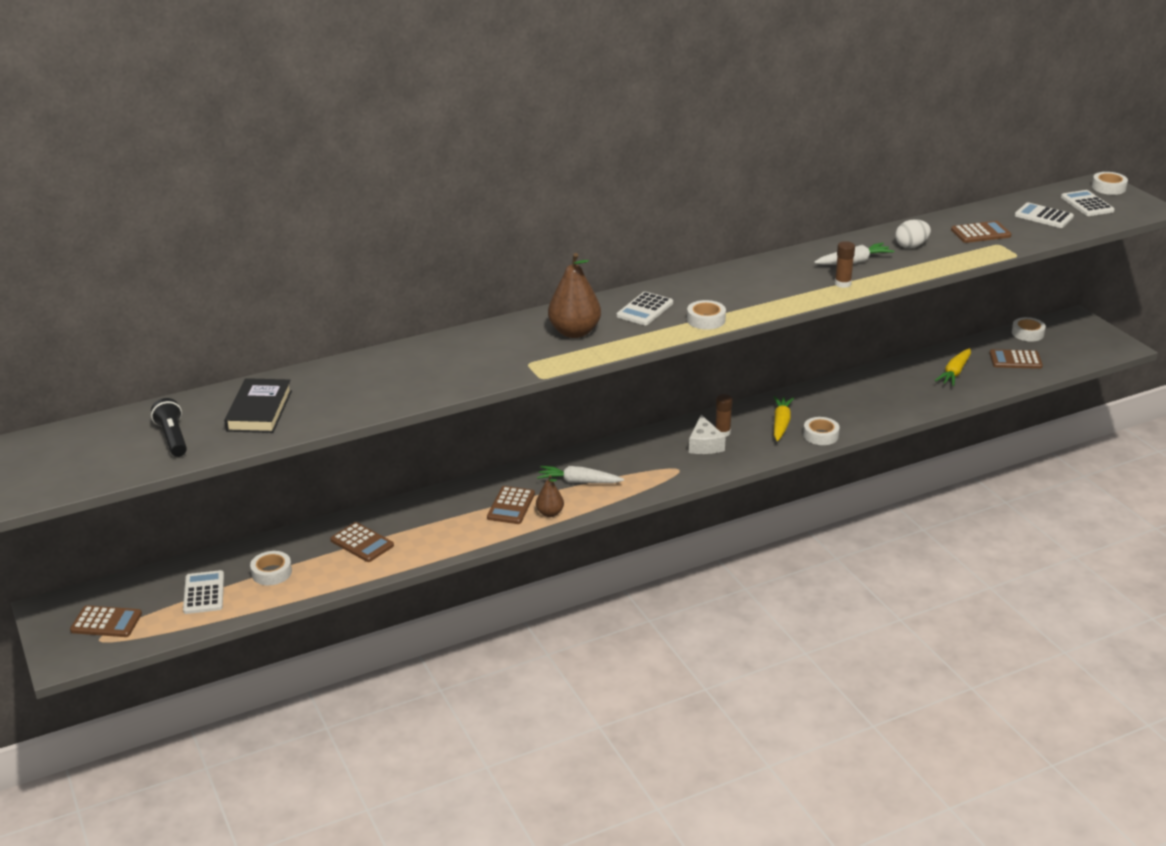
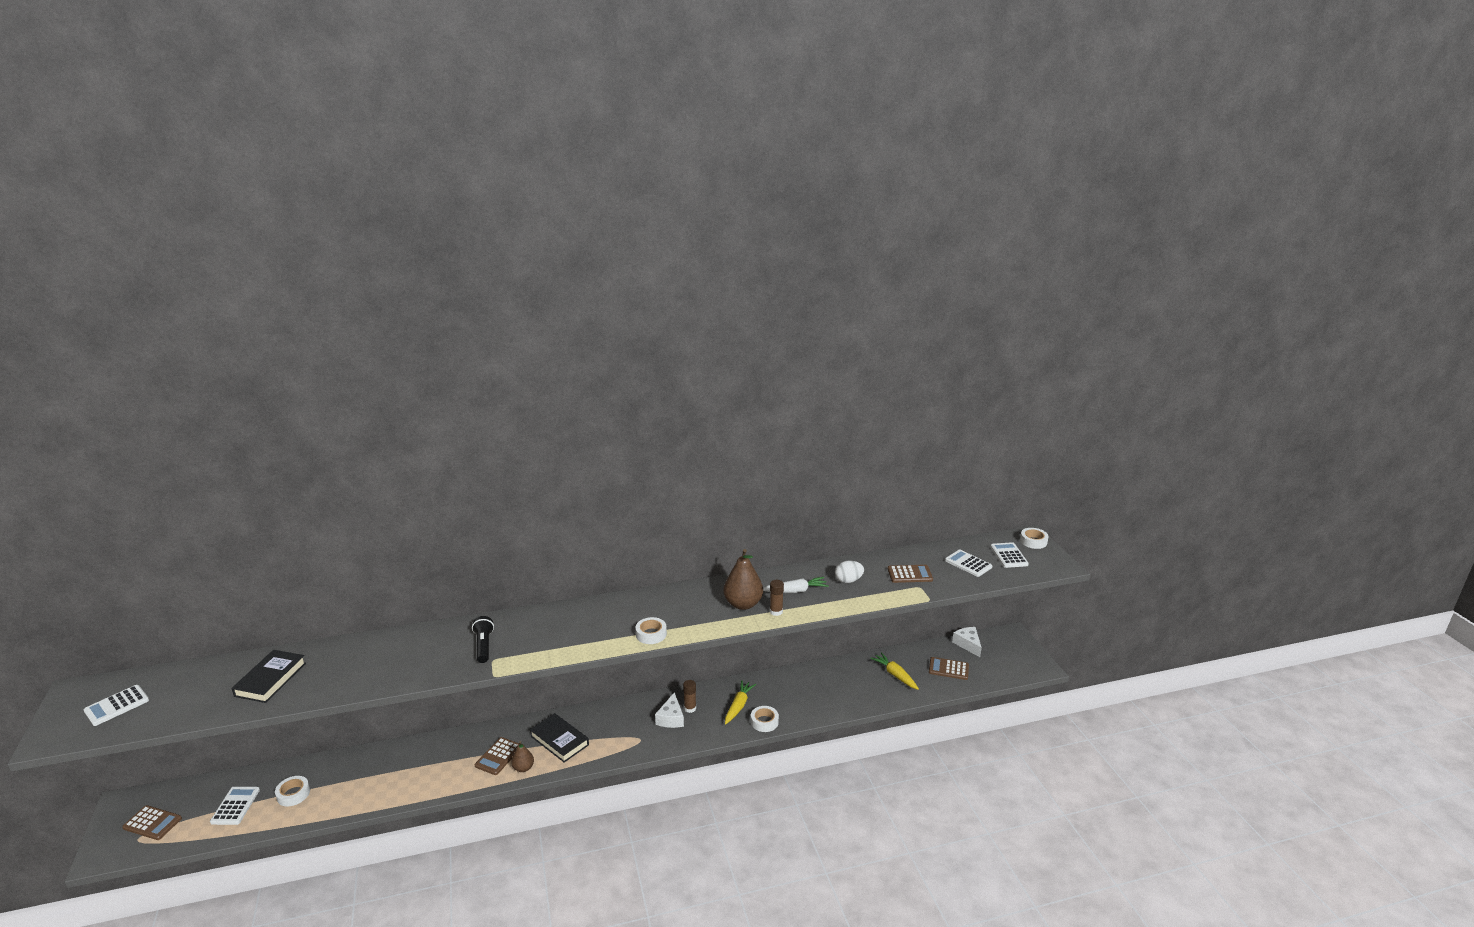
camera: 10 degrees right, 5 degrees down
black flashlight [151,398,187,457] -> black flashlight moved to [472,616,494,663]
brown calculator [330,522,394,562] -> none
white carrot [537,466,624,483] -> black book [530,713,589,762]
brown pear [548,253,601,338] -> brown pear moved to [723,549,763,610]
white calculator [617,292,673,325] -> white calculator moved to [84,685,149,726]
yellow carrot [935,348,971,386] -> yellow carrot turned 105 degrees clockwise [870,652,919,690]
white tape [1012,317,1046,341] -> white cheese [952,627,982,657]

